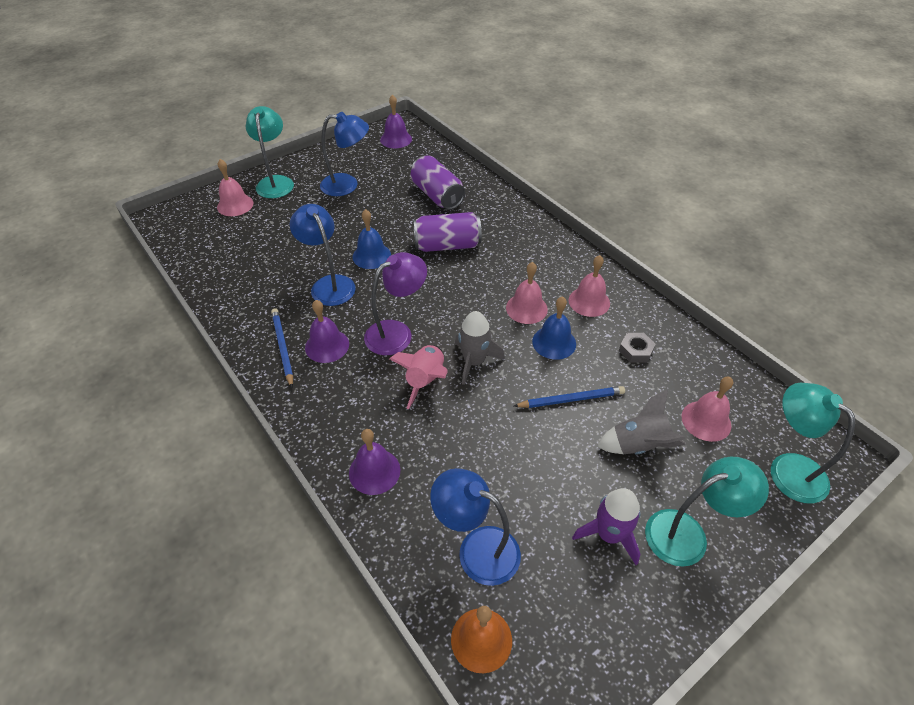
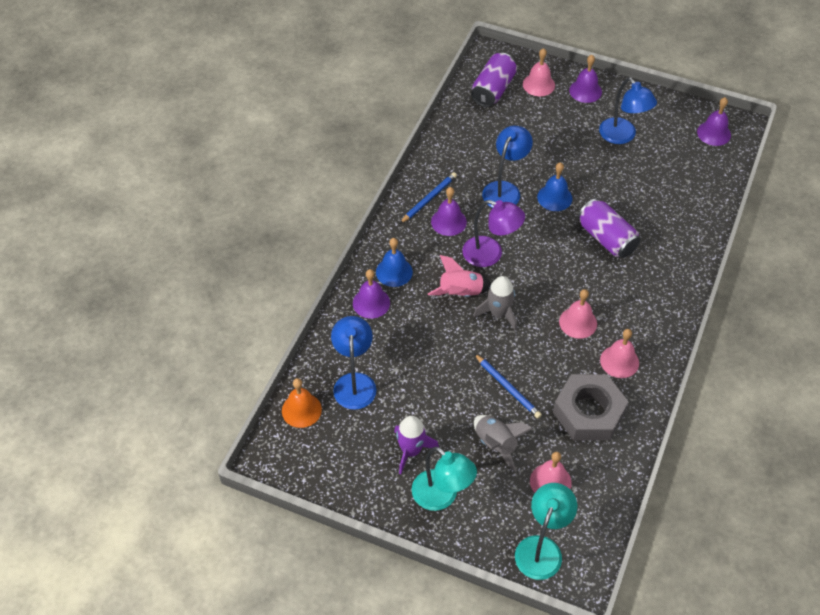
camera: 60 degrees right, 5 degrees up
turquoise lamp [246,106,294,198] -> purple bell [569,55,602,103]
purple can [411,155,465,210] -> purple can moved to [471,53,517,107]
blue bell [532,296,576,360] -> blue bell moved to [376,238,413,287]
grey nut [619,333,656,362] -> grey nut [553,374,629,440], size x2.31

